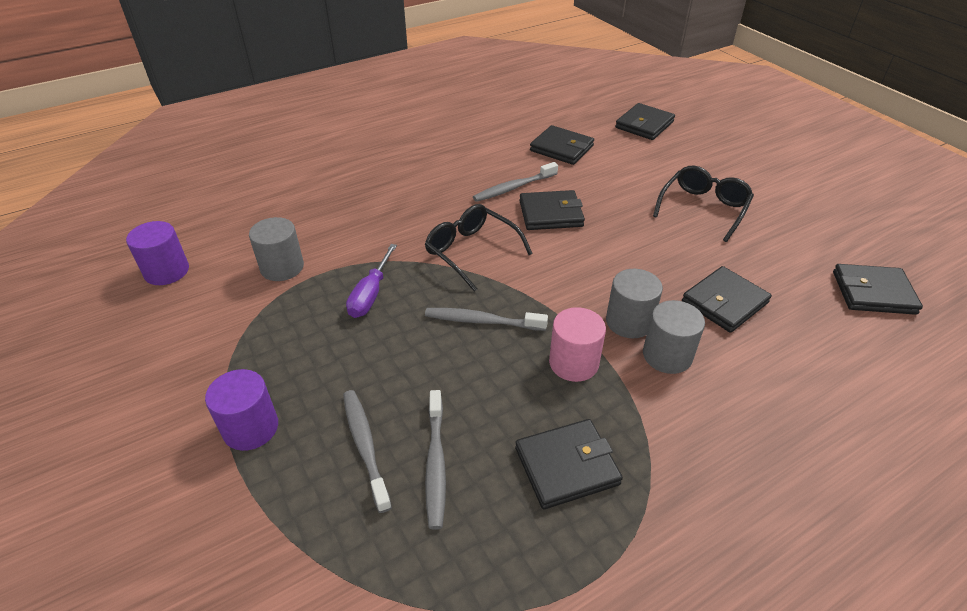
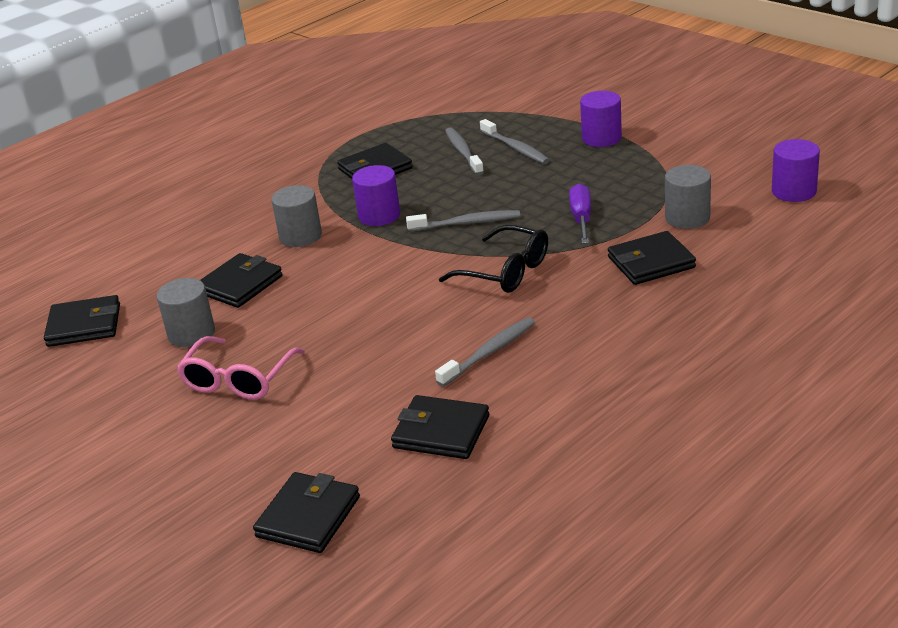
camera: 170 degrees right, 10 degrees down
black wallet [519,190,585,230] -> black wallet moved to [608,231,696,285]
pink cylinder [549,307,606,382] -> purple cylinder [352,165,400,226]
grey cylinder [606,269,663,338] -> grey cylinder moved to [156,278,215,347]
black glasses [653,165,754,242] -> pink glasses [176,336,305,400]

